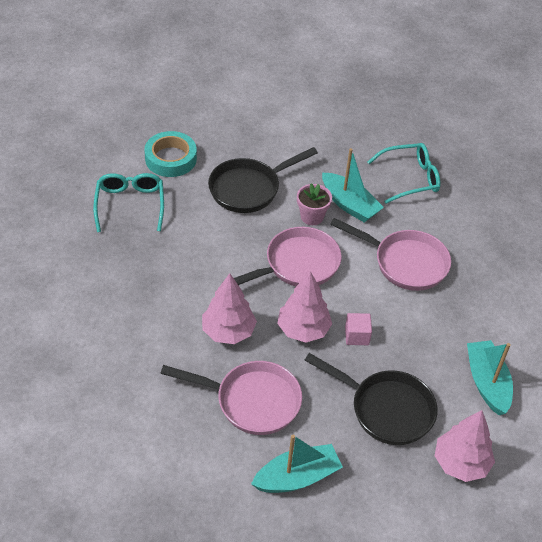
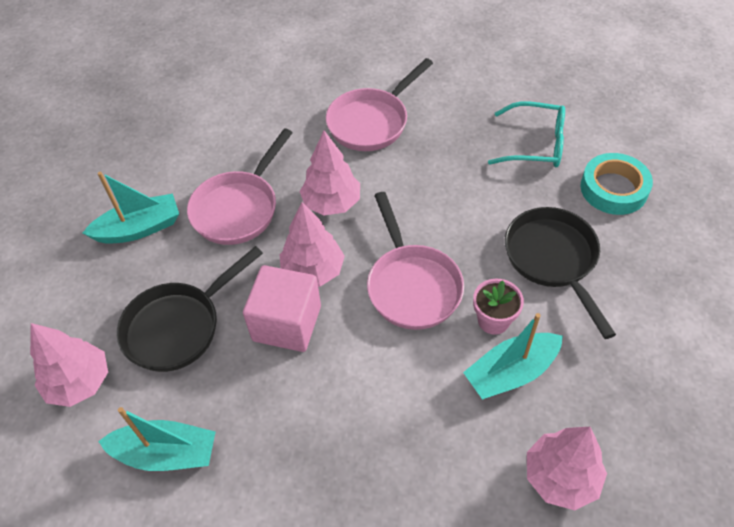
camera: 110 degrees right, 5 degrees up
turquoise boat [251,435,343,493] -> turquoise boat turned 105 degrees counterclockwise [82,172,179,244]
pink pan [330,218,451,291] -> pink pan moved to [326,58,433,151]
pink cube [345,313,372,345] -> pink cube [243,265,321,352], size x1.96
turquoise glasses [368,143,440,204] -> pink tree [527,427,607,510]

